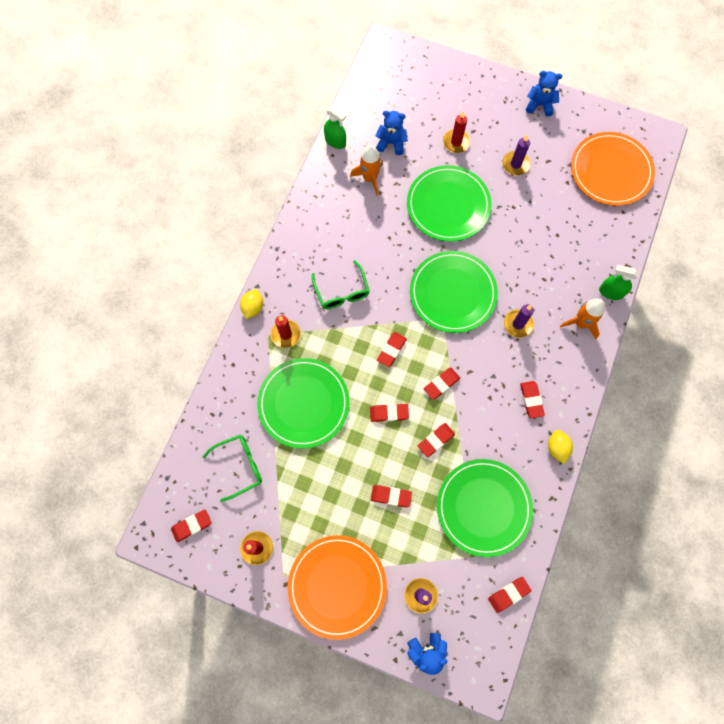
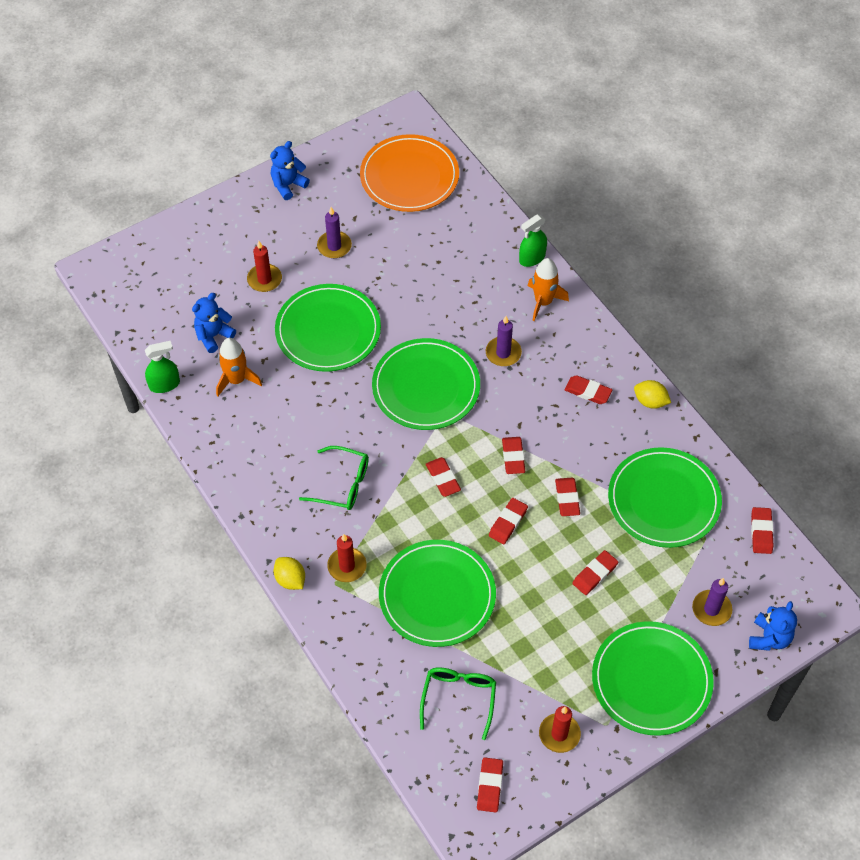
camera: 55 degrees left, 15 degrees down
orange plate [288,535,387,640] -> green plate [592,621,714,736]

